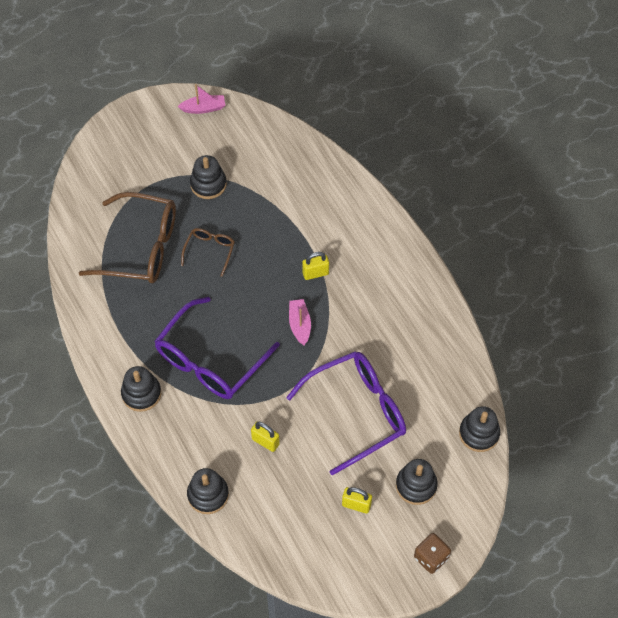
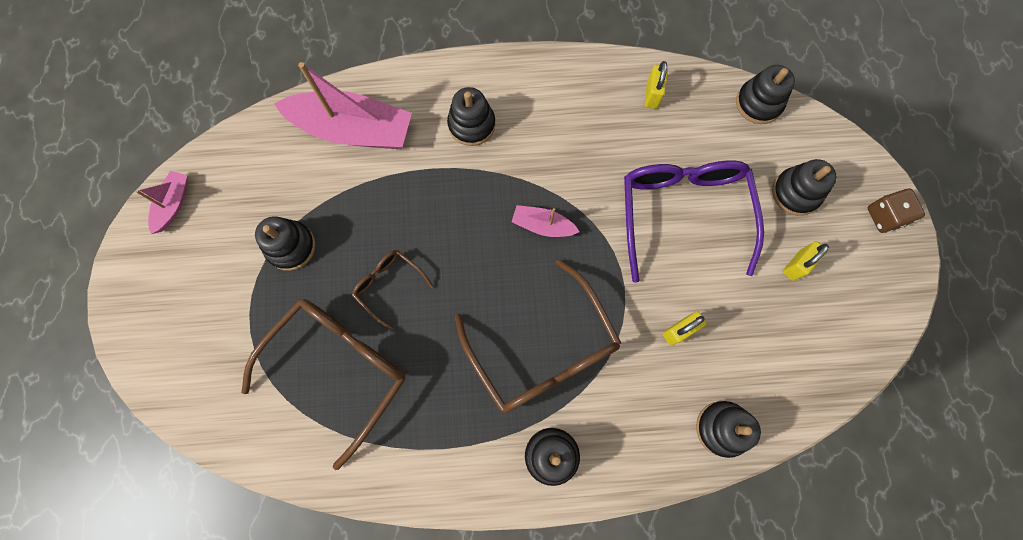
camera: 65 degrees left, 15 degrees up
purple glasses [155,297,280,399] -> brown glasses [455,259,621,413]
yellow padlock [302,252,329,280] -> yellow padlock moved to [645,61,668,109]
none -> pink boat [274,62,412,149]
none -> black stacking toy [447,87,495,146]

